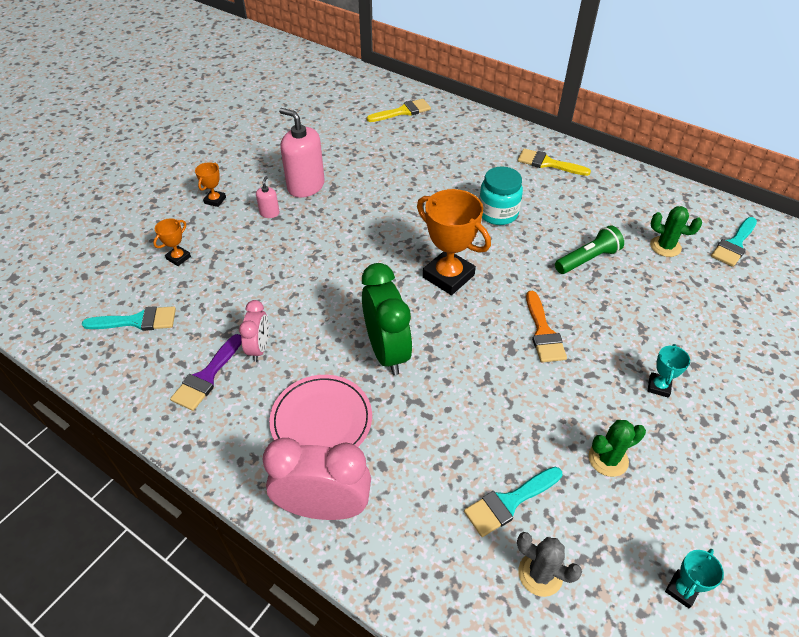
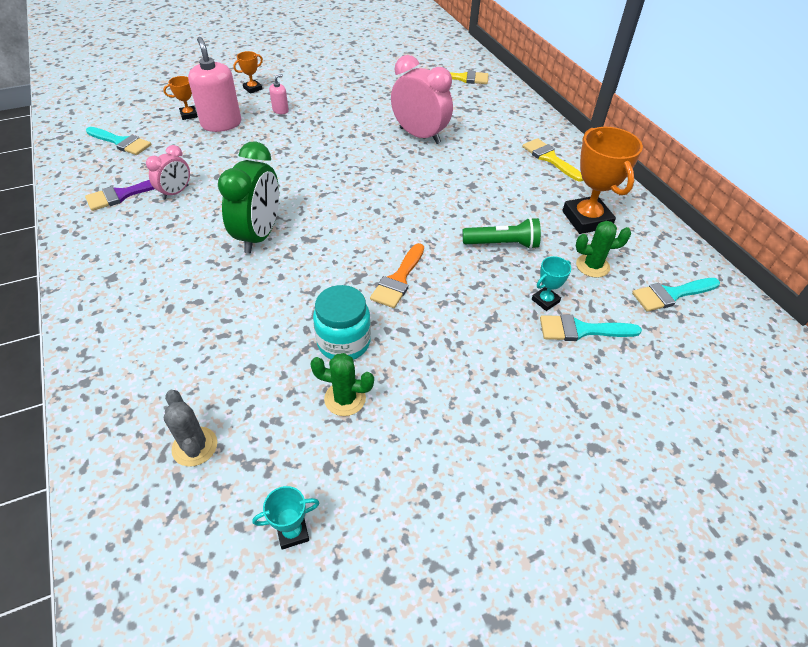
camera: 30 degrees right, 0 degrees up
pink clock [263,438,371,520] -> pink clock moved to [391,55,453,144]
pink plate [269,375,372,448] -> none
pink soap dispenser [279,108,325,198] -> pink soap dispenser moved to [188,37,241,132]
orange trophy [417,189,491,295] -> orange trophy moved to [562,127,643,234]
turquoise brush [464,467,562,537] -> turquoise brush moved to [540,314,642,341]
turquoise jar [479,166,523,225] -> turquoise jar moved to [313,285,371,360]
turquoise trophy [648,344,690,398] -> turquoise trophy moved to [532,256,571,311]
green cactus [650,206,702,257] -> green cactus turned 60 degrees counterclockwise [576,221,631,278]

